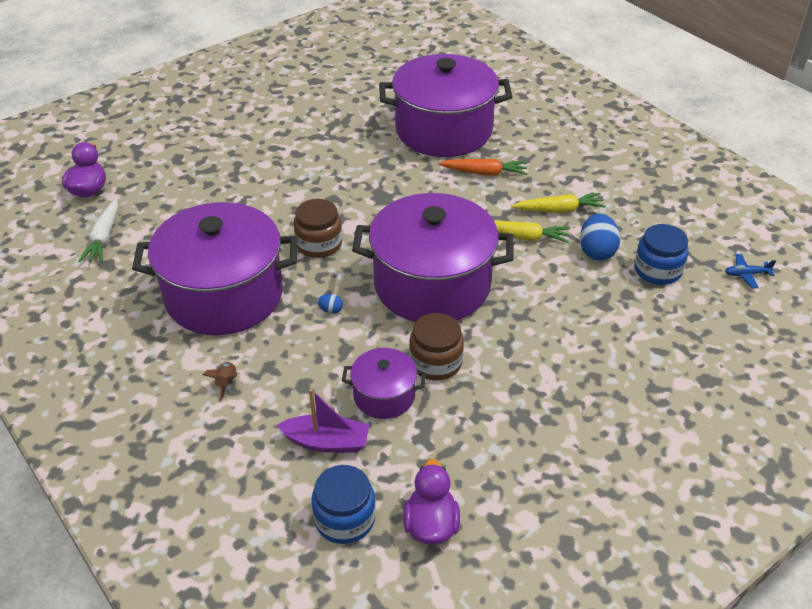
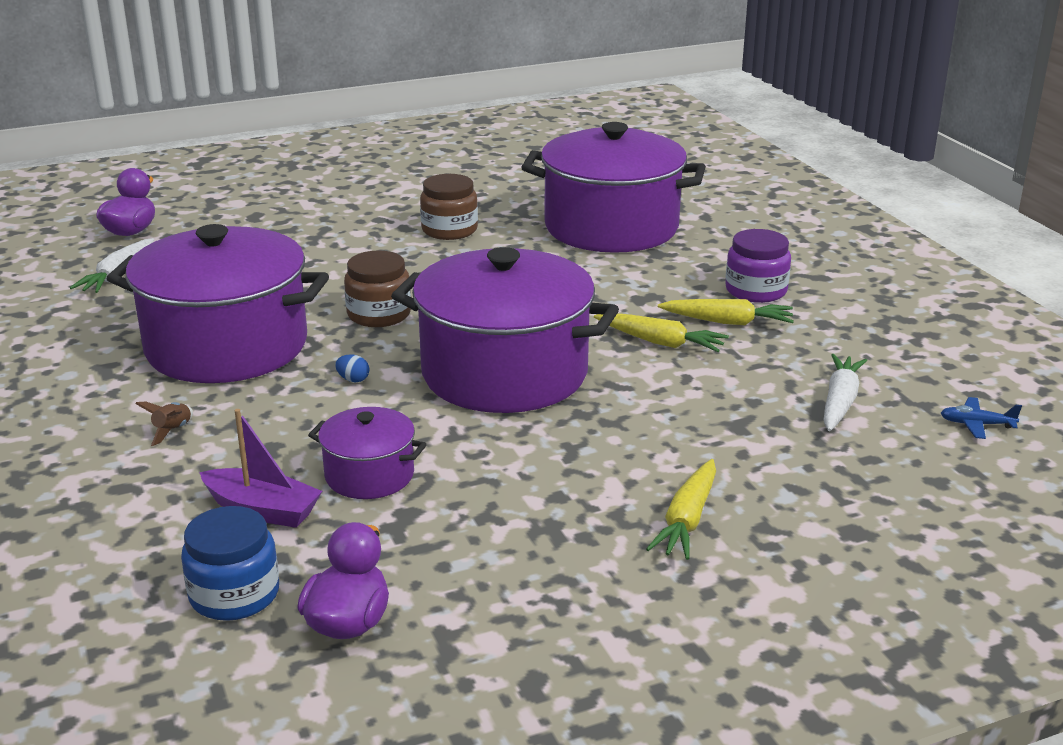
camera: 15 degrees right, 15 degrees down
brown jar [409,313,464,381] -> brown jar moved to [420,174,478,240]
orange carrot [438,159,527,176] -> none
blue egg [580,213,620,261] -> none
blue jar [634,224,689,285] -> white carrot [824,354,867,431]
none -> yellow carrot [646,459,716,560]
none -> purple jar [725,229,791,303]

